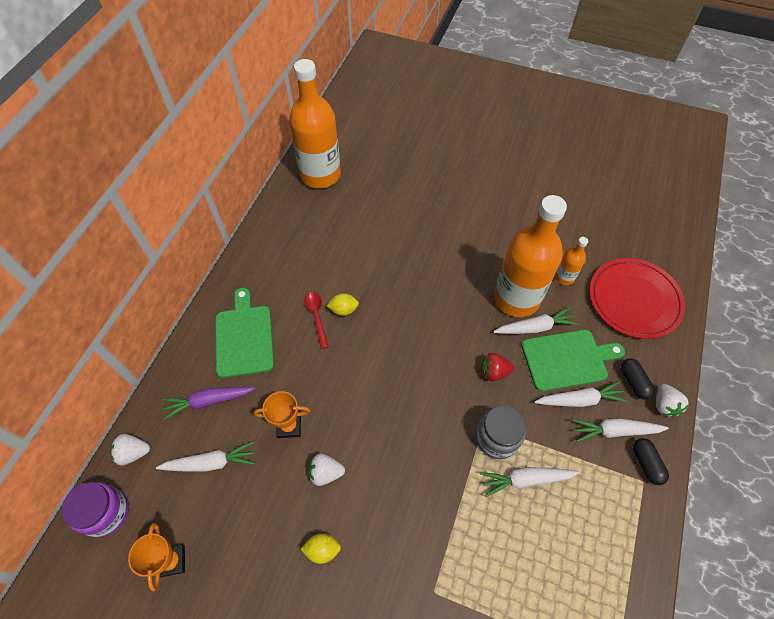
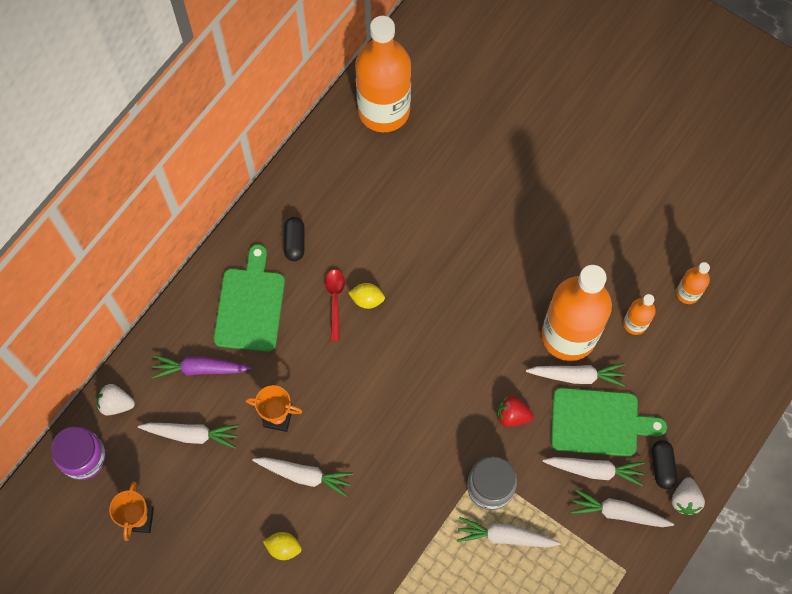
camera: 15 degrees right, 10 degrees up
white strawberry [308,453,345,486] -> white carrot [252,457,353,497]
red plate [590,258,685,339] -> none
black capsule [633,438,669,485] -> black capsule moved to [284,217,305,261]
none -> orange bottle [676,262,710,304]

